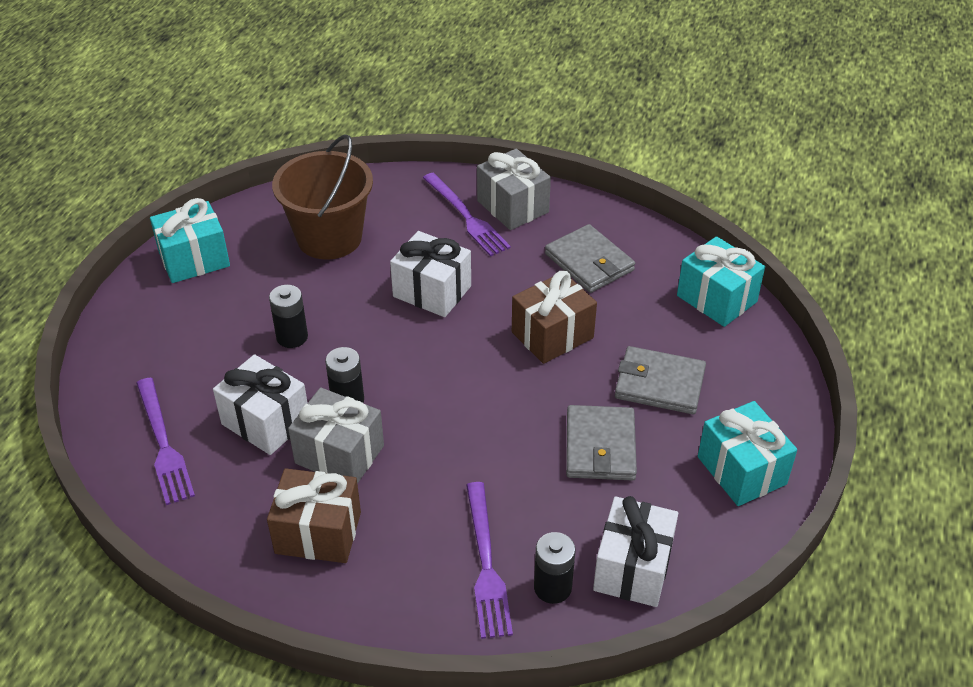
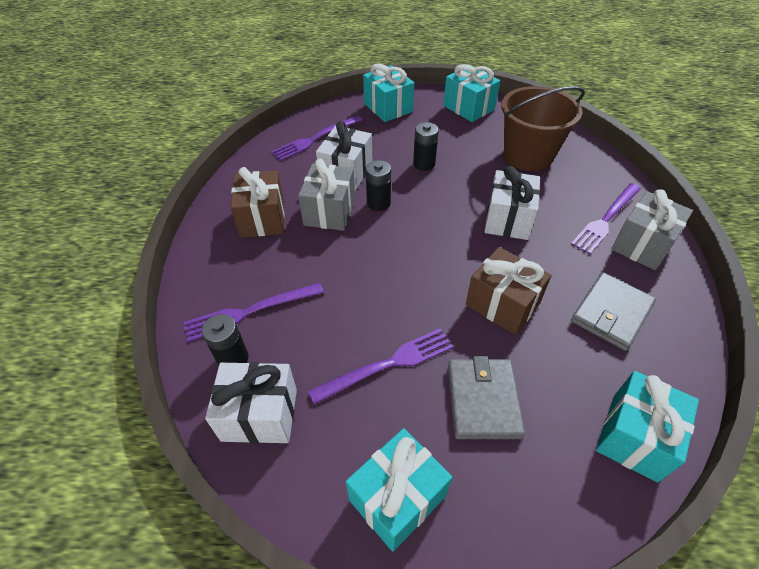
camera: 75 degrees right, 5 degrees up
grey wallet [566,405,637,481] -> purple fork [308,328,453,404]
none -> turquoise gift [363,64,414,122]

